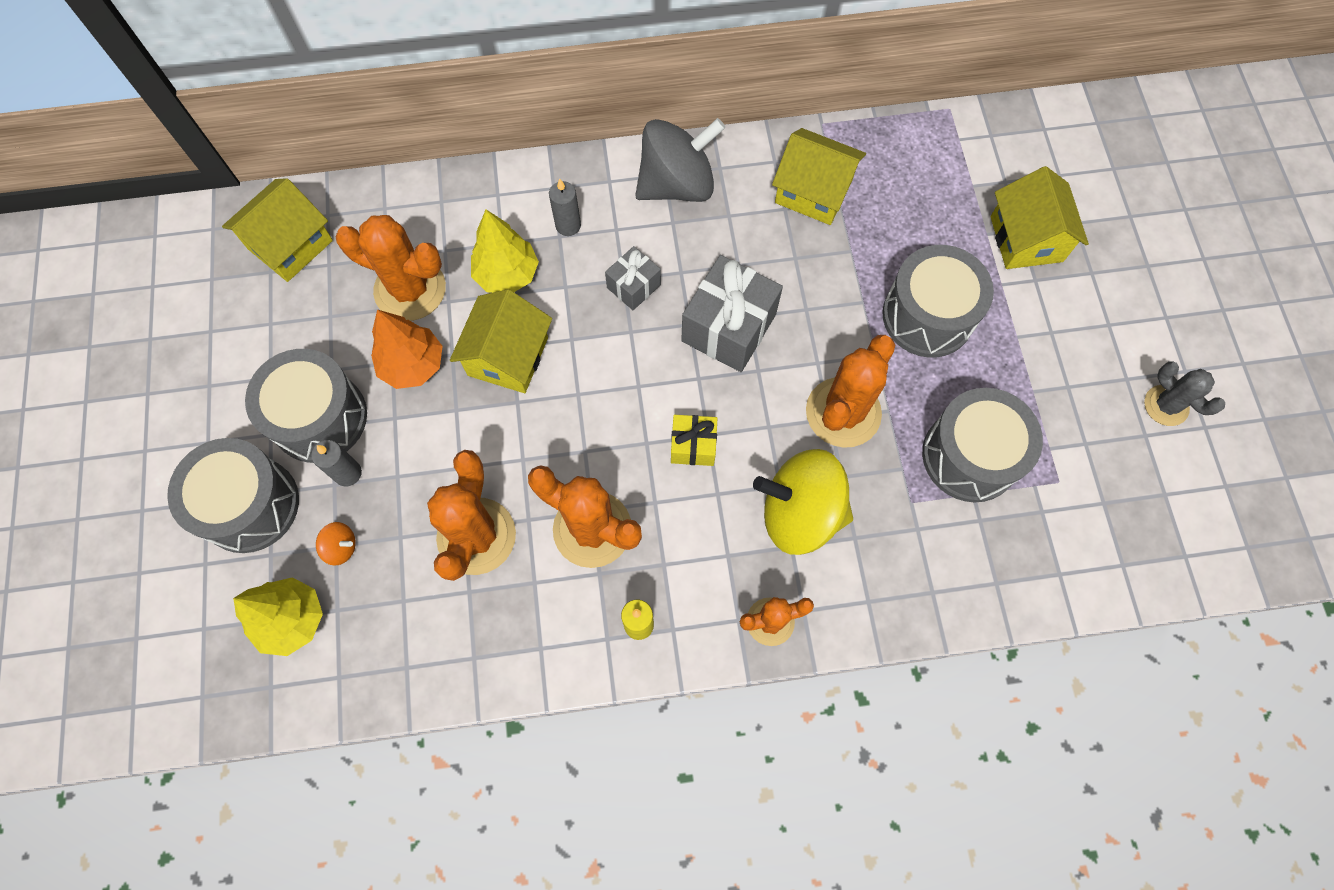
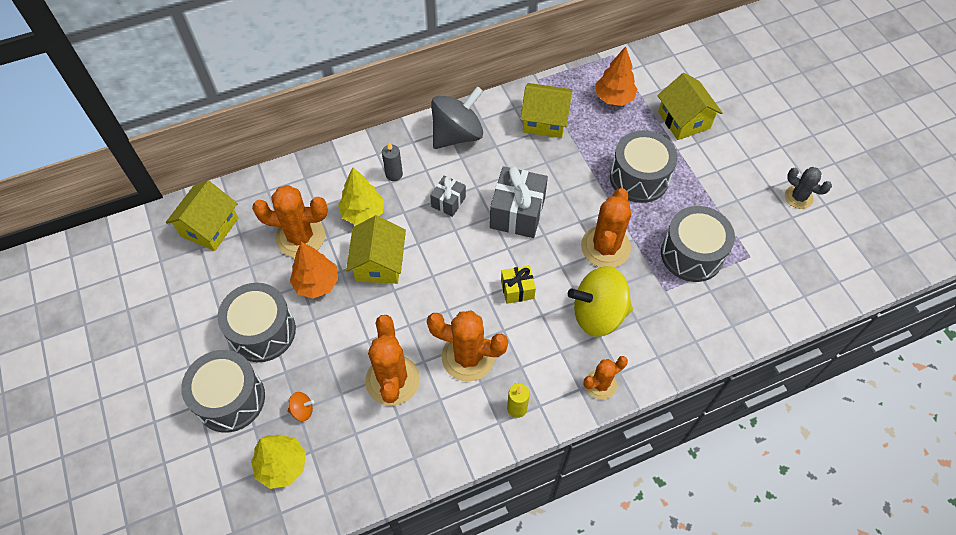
camera: 15 degrees left, 10 degrees down
grey candle [311,440,362,486] -> none
none -> orange tree [595,46,637,106]

